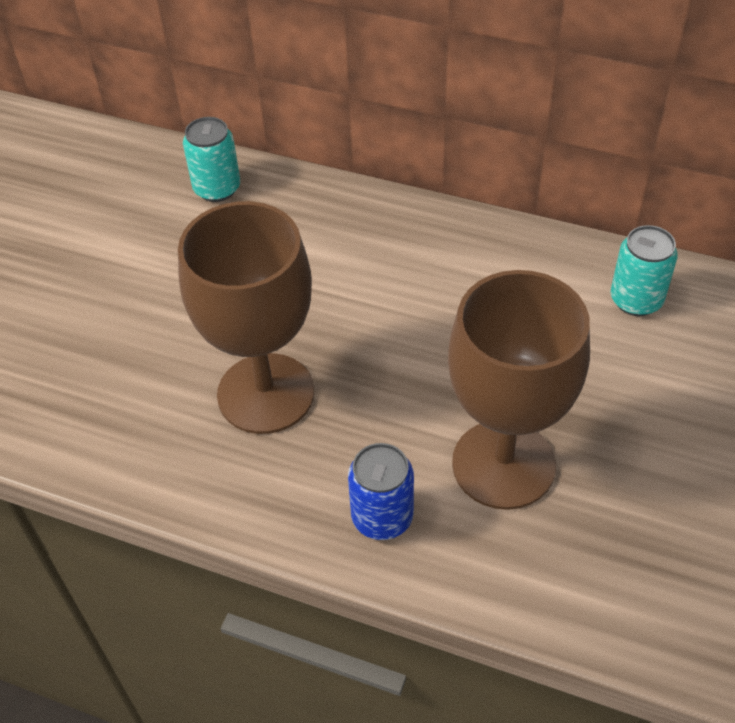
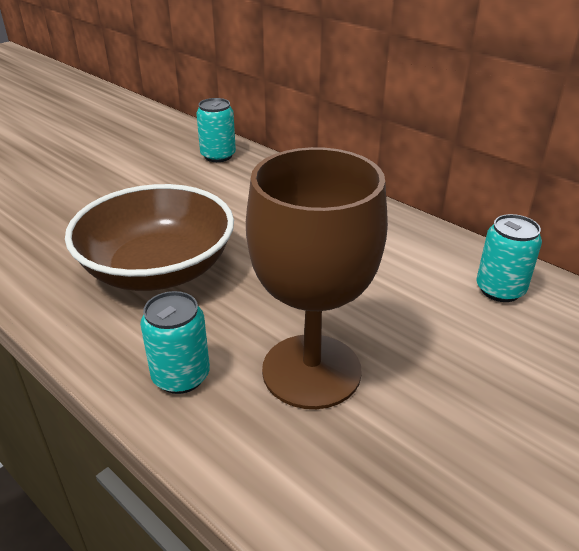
camera: 20 degrees right, 15 degrees down
brown goblet [178,201,314,434] -> brown bowl [65,184,234,291]
blue can [348,443,414,540] -> turquoise can [140,291,210,394]

